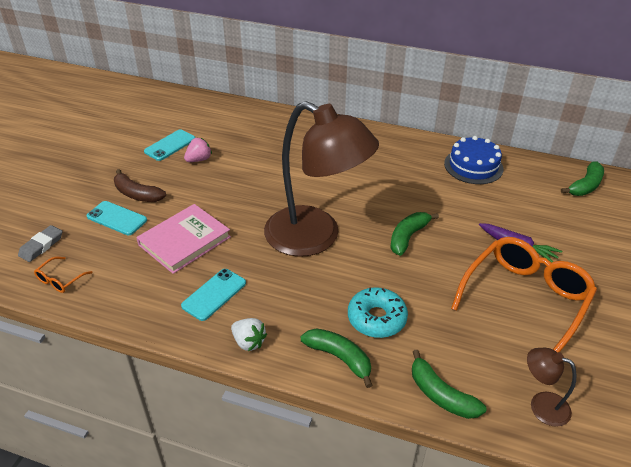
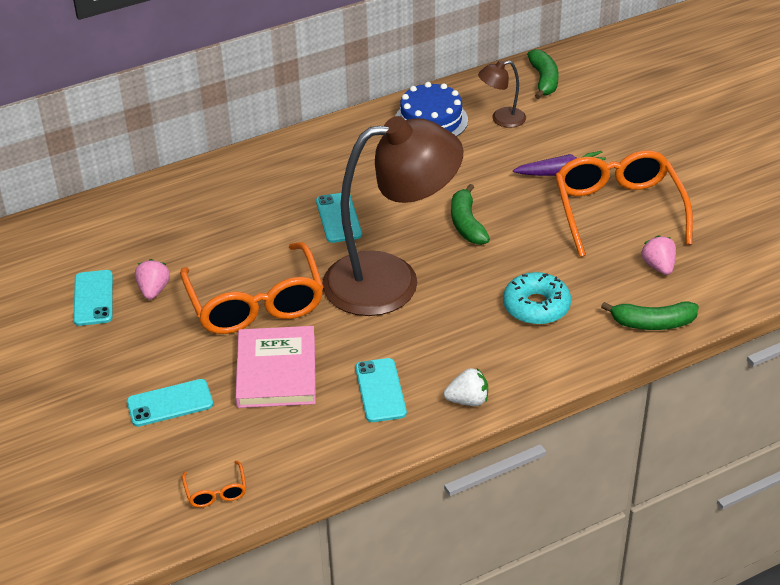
camera: 45 degrees left, 0 degrees up
grey eraser [18,225,63,262] -> none
brown banana [114,169,166,202] -> none
green banana [301,328,372,388] -> none
brown lamp [527,348,577,427] -> brown lamp moved to [478,60,526,128]
none -> orange glasses [180,242,323,334]
none -> turquoise phone [316,193,362,243]
none -> pink strawberry [642,235,676,275]

